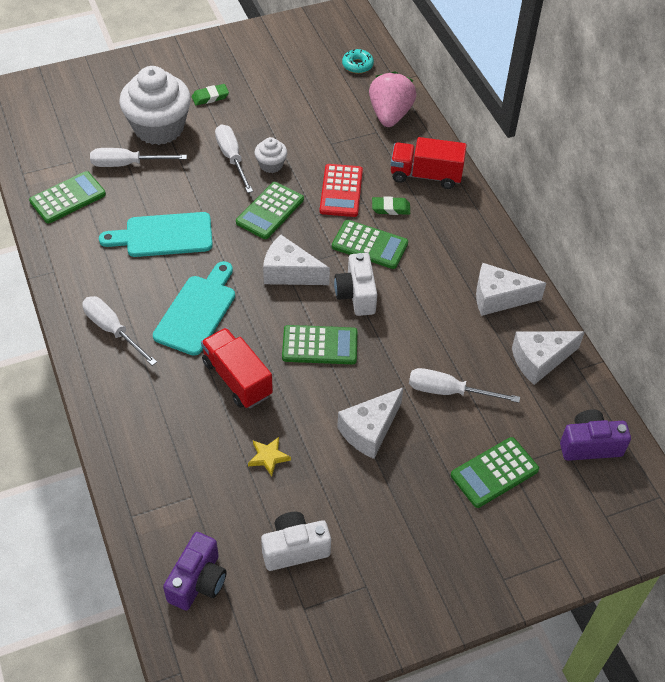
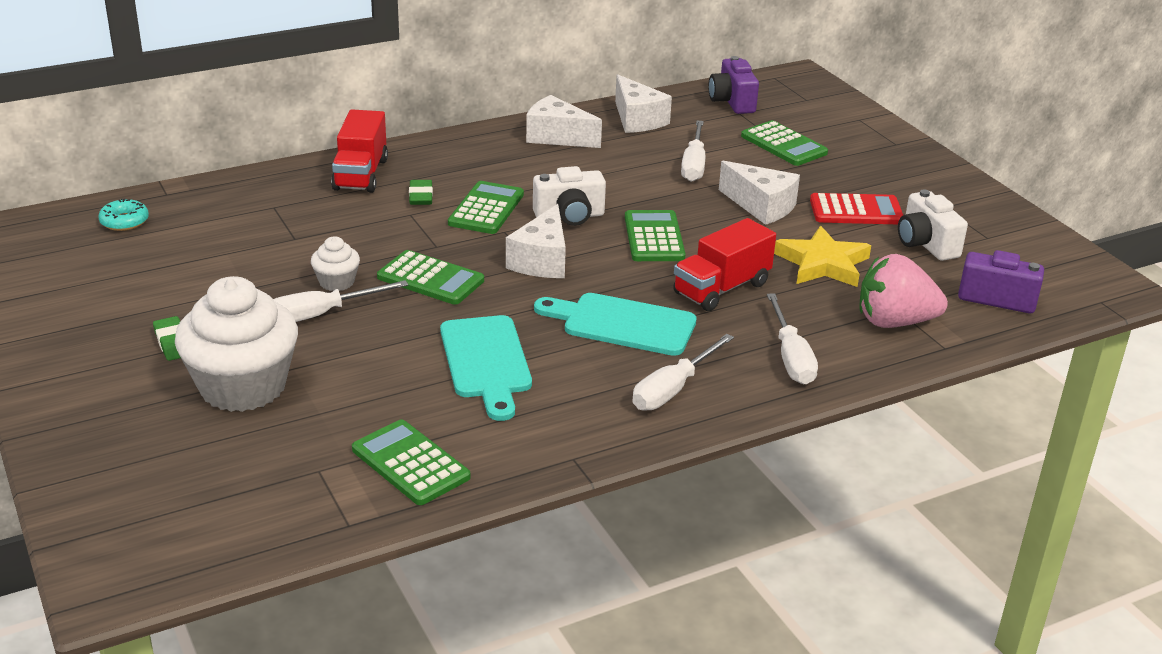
camera: 95 degrees left, 20 degrees down
white screwdriver [90,148,187,167] -> white screwdriver moved to [767,293,818,384]
yellow star [248,437,291,477] -> yellow star [774,226,871,287], size x1.92
red calculator [320,164,363,217] -> red calculator moved to [810,193,903,224]
pink strawberry [369,71,417,127] -> pink strawberry moved to [860,254,948,328]
white cheese [476,263,546,316] -> white cheese turned 120 degrees clockwise [526,95,602,148]

